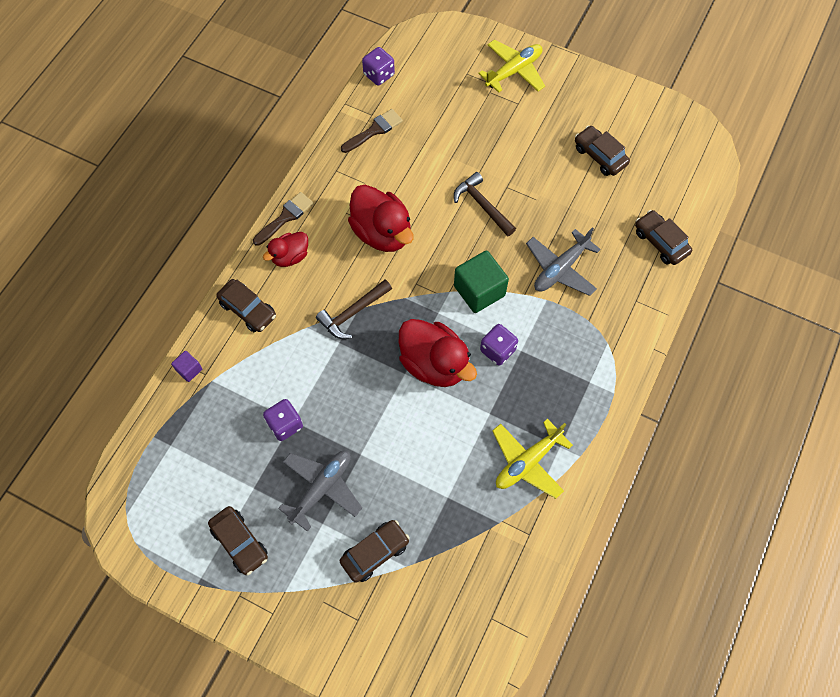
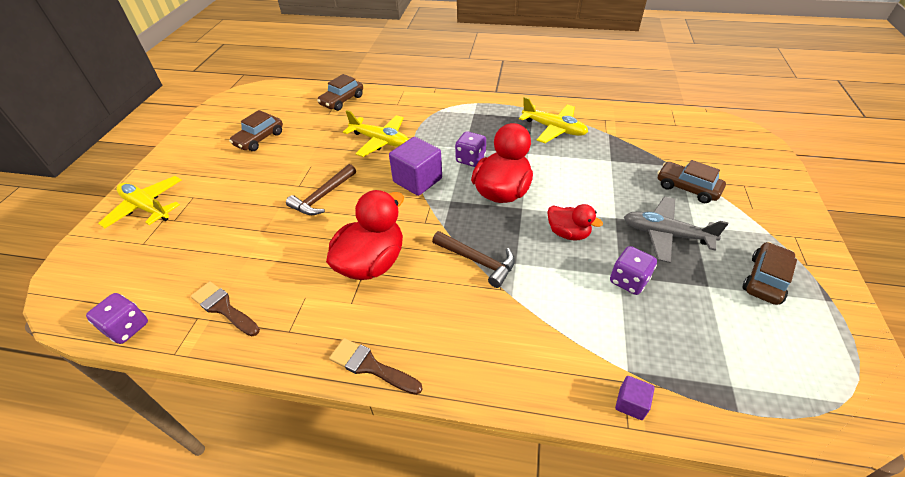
camera: 105 degrees left, 20 degrees down
brown car [216,279,276,332] -> none
red duck [263,232,308,267] -> red duck moved to [547,204,603,240]
green cube [454,251,509,313] -> purple cube [389,137,442,196]
grey plane [526,227,601,296] -> yellow plane [343,110,409,157]

